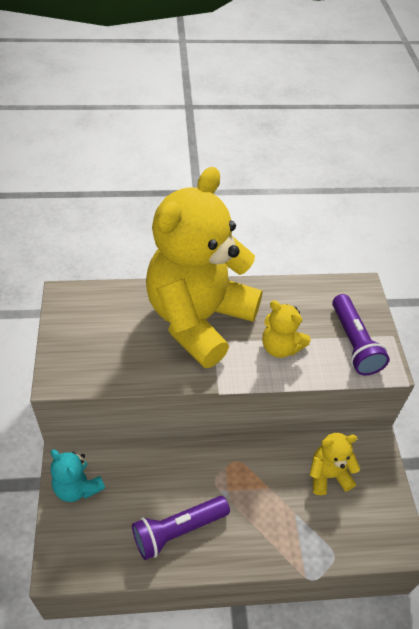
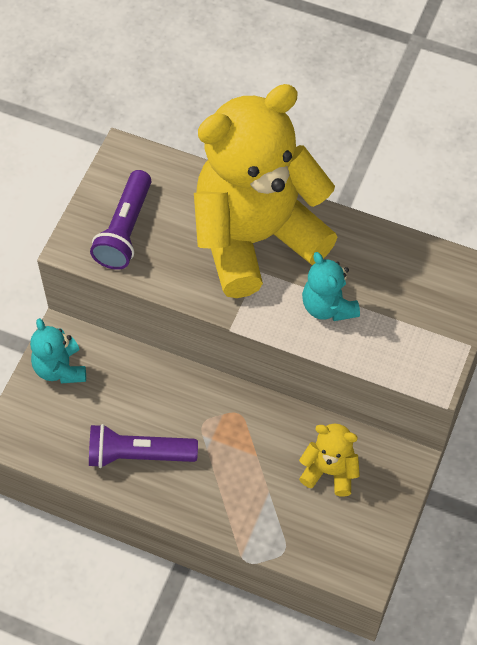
camera: 30 degrees right, 10 degrees up
yellow teddy bear [262,300,310,358] -> turquoise teddy bear [302,252,360,321]
purple flashlight [332,294,390,376] -> purple flashlight moved to [90,170,151,270]

